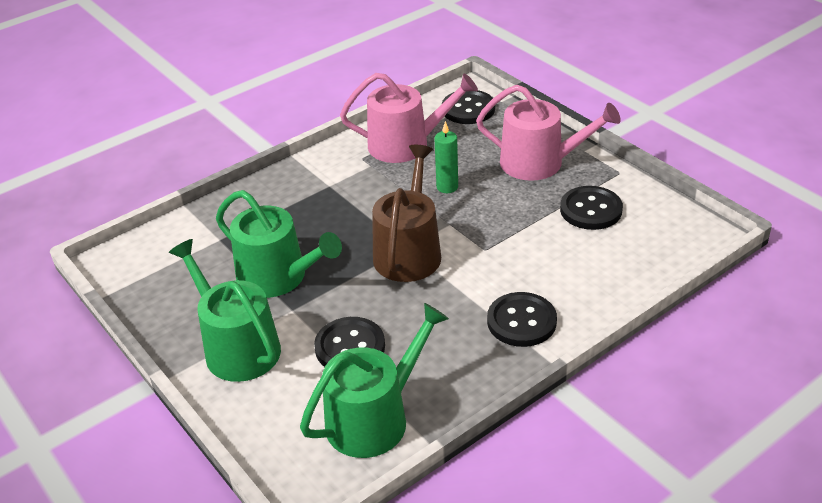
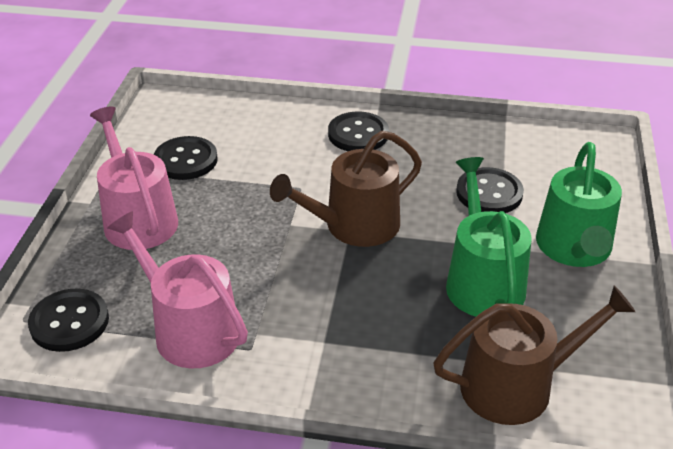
camera: 135 degrees left, 0 degrees up
green watering can [300,303,449,458] -> none
green candle [434,121,458,193] -> none
none -> brown watering can [433,285,636,425]

